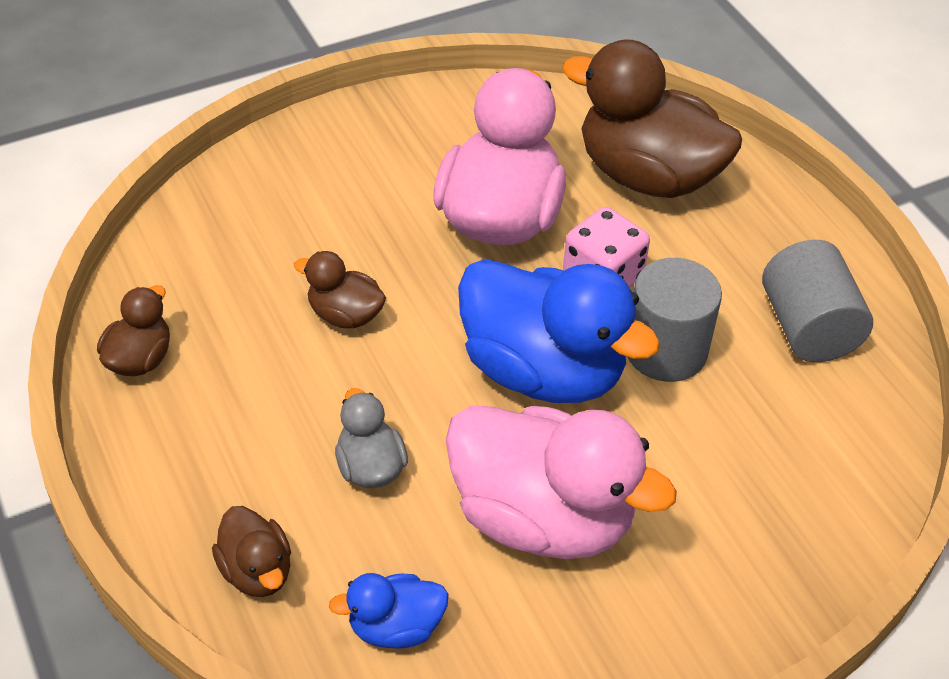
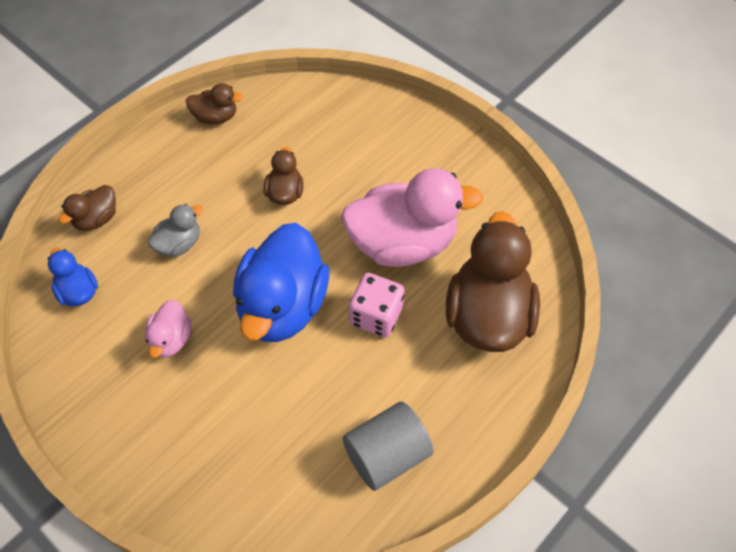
camera: 70 degrees right, 10 degrees up
pink duck [446,405,677,559] -> pink duck [145,300,191,358], size x0.47
grey cylinder [628,258,722,382] -> none

